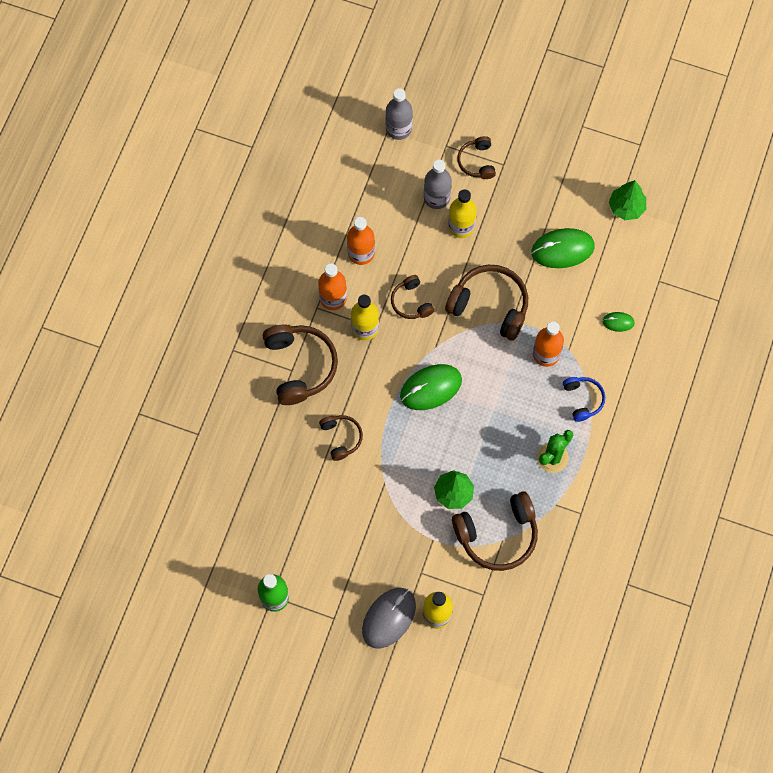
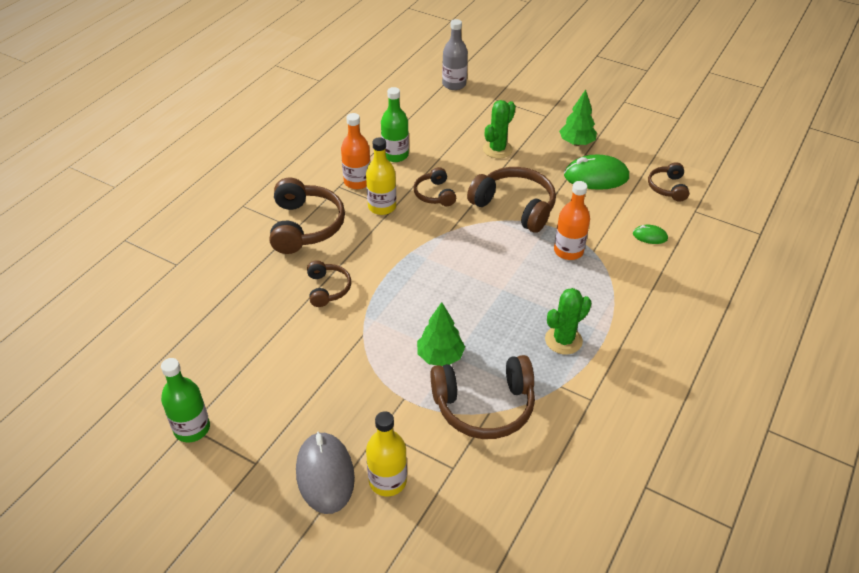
camera: 10 degrees right, 25 degrees down
orange bottle [347,217,375,265] -> green bottle [381,87,409,162]
grey mouse [362,588,416,649] -> grey mouse turned 60 degrees counterclockwise [296,432,355,514]
green mouse [400,364,462,410] -> none
grey bottle [424,159,452,209] -> none
yellow bottle [448,189,477,238] -> green cactus [483,100,516,158]
brown headphones [457,136,496,179] -> brown headphones moved to [648,162,689,202]
blue headphones [563,377,605,422] -> none
green tree [609,180,646,220] -> green tree moved to [559,90,597,146]

